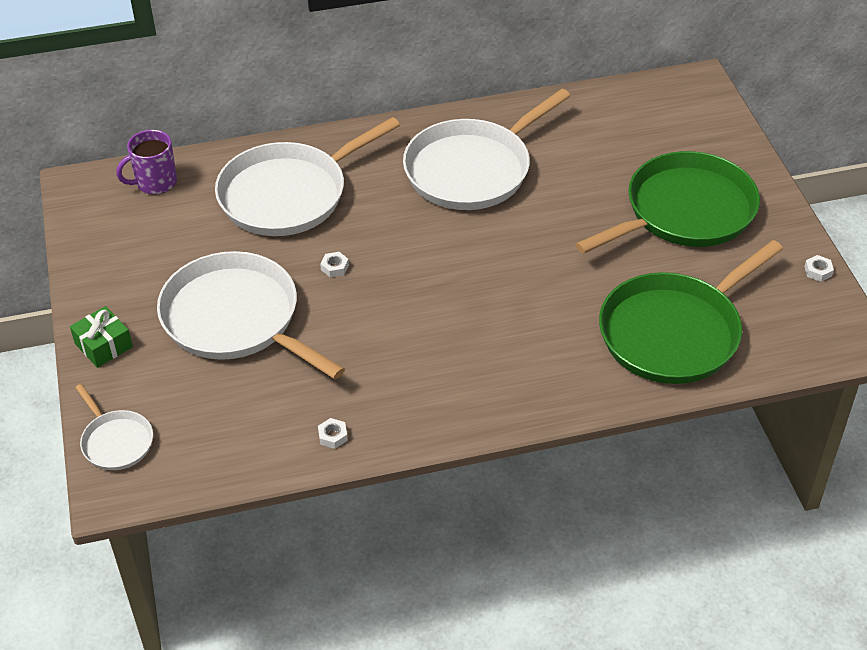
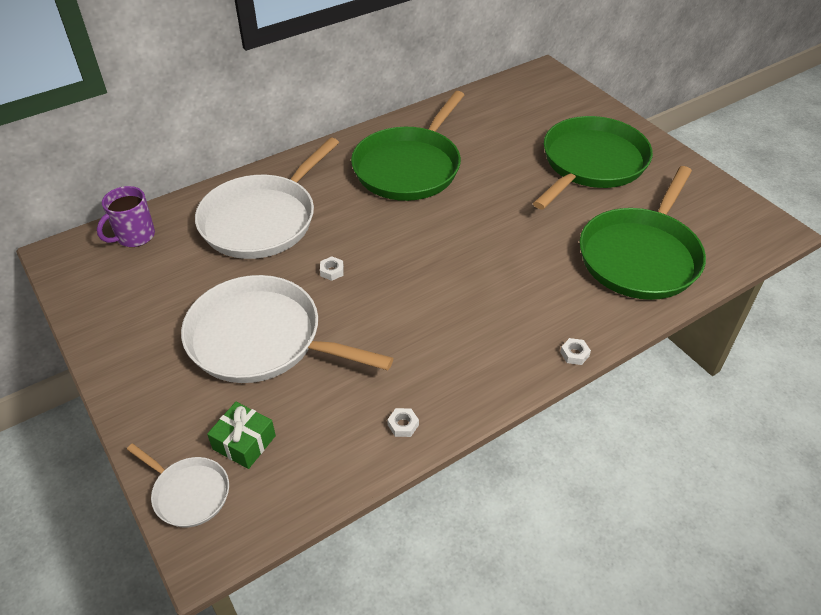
camera: 20 degrees left, 0 degrees up
green gift [70,306,133,368] -> green gift moved to [207,402,276,469]
white pan [403,89,571,210] -> green pan [351,91,464,201]
white nut [804,255,834,282] -> white nut moved to [560,338,591,365]

